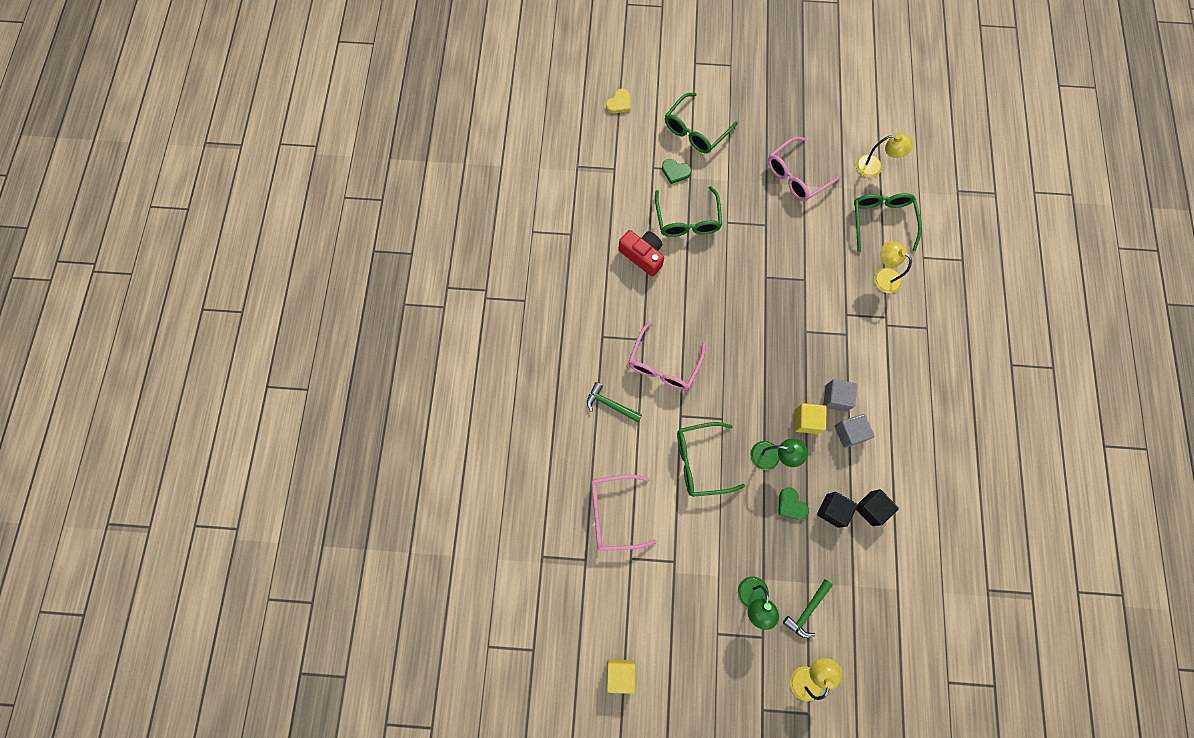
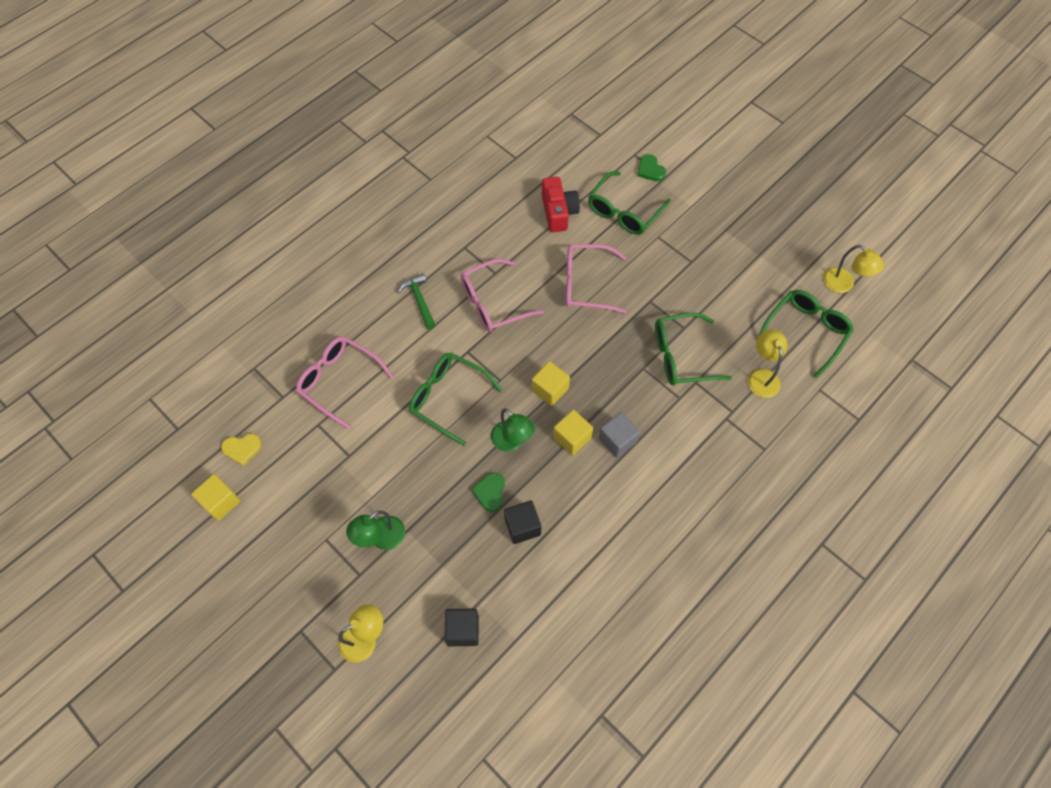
camera: 40 degrees right, 10 degrees down
yellow heart [606,88,631,114] -> yellow heart moved to [221,434,262,466]
green glasses [665,93,738,153] -> green glasses moved to [655,313,732,385]
pink glasses [768,137,841,201] -> pink glasses moved to [566,244,627,314]
green hammer [783,579,833,638] -> none
grey cube [835,414,874,448] -> none
black cube [856,489,899,526] -> black cube moved to [444,608,479,646]
none -> yellow cube [532,361,570,406]

